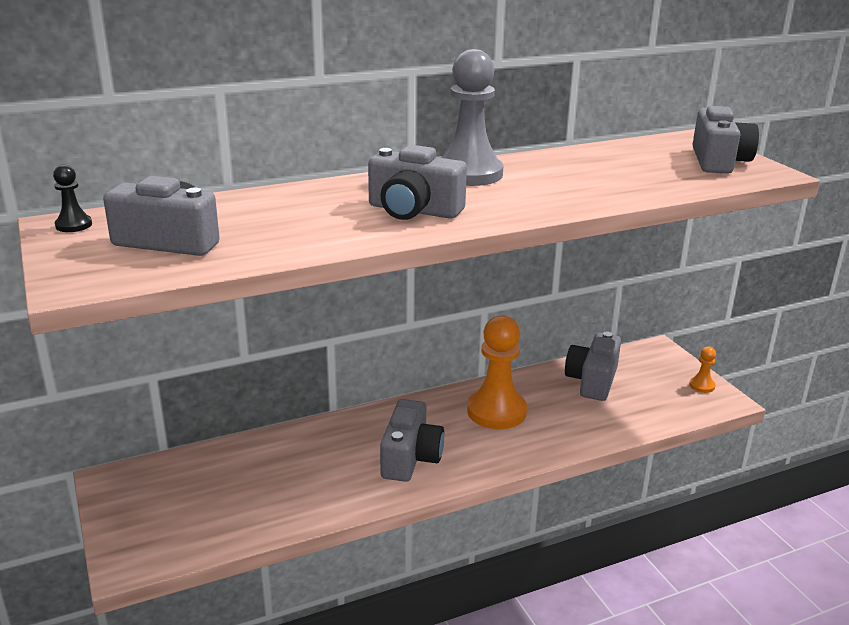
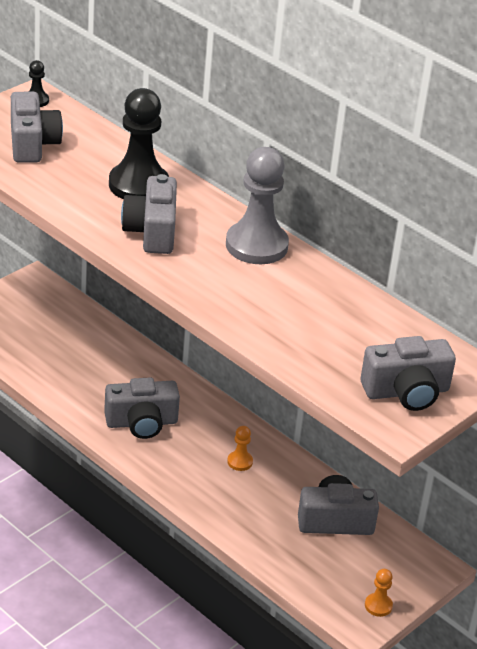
camera: 65 degrees right, 10 degrees up
orange pawn [467,315,527,429] -> orange pawn [227,426,253,471], size x0.44
none -> black pawn [109,88,169,200]

